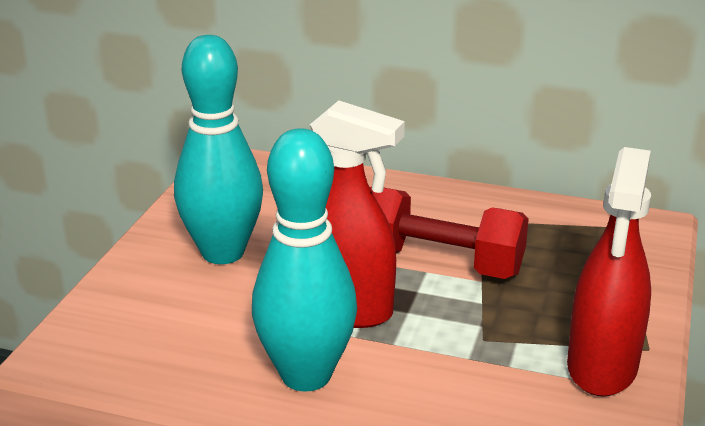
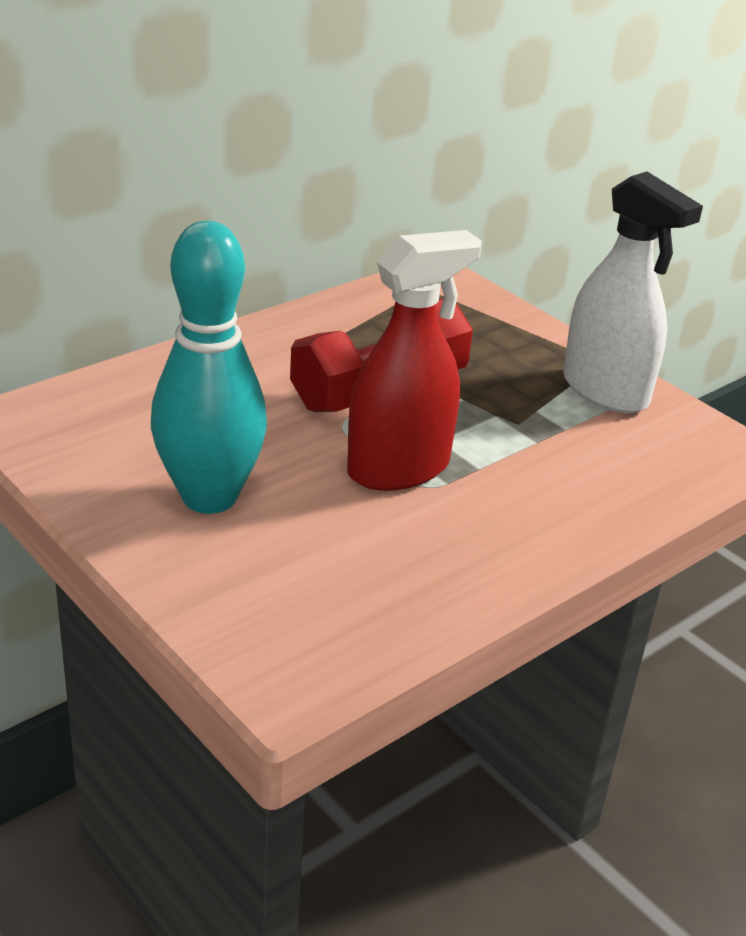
camera: 60 degrees left, 5 degrees up
turquoise bowling pin [252,128,357,392] -> none
red spray bottle [567,147,651,396] -> white spray bottle [563,172,703,413]

